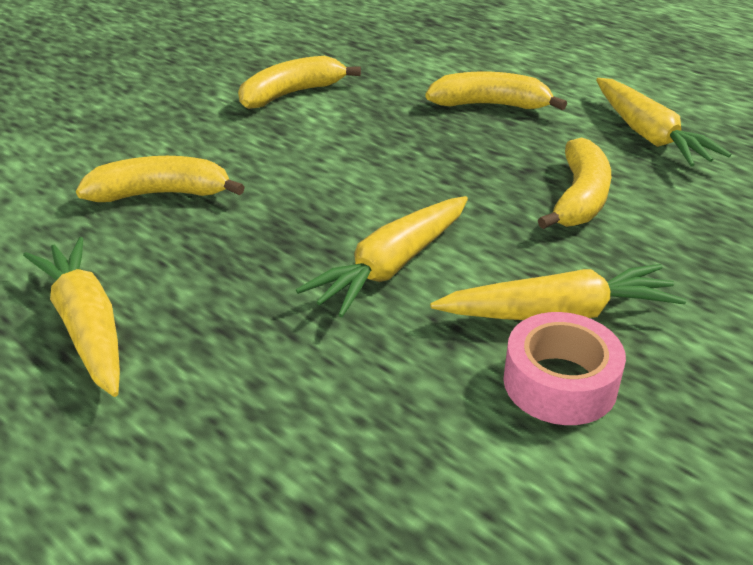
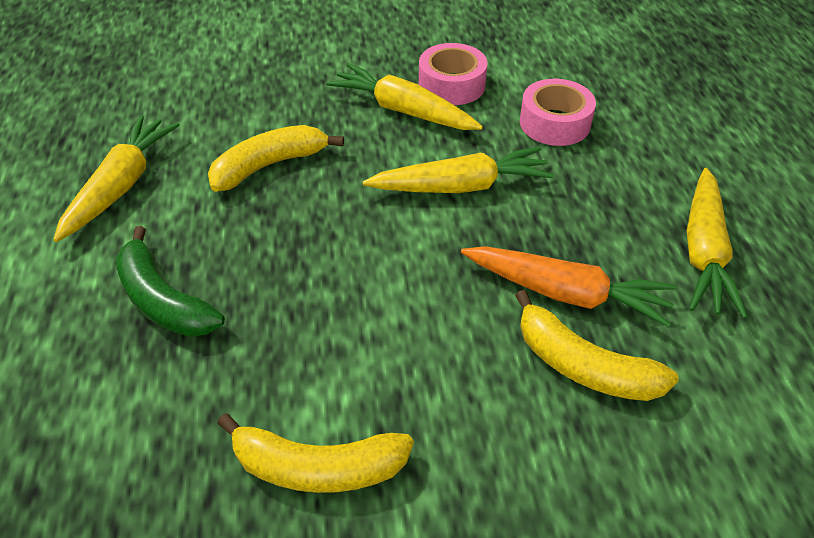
camera: 140 degrees left, 10 degrees up
yellow banana [426,72,567,110] -> green banana [116,226,225,337]
none -> orange carrot [461,246,676,327]
none -> pink tape [520,79,596,146]

